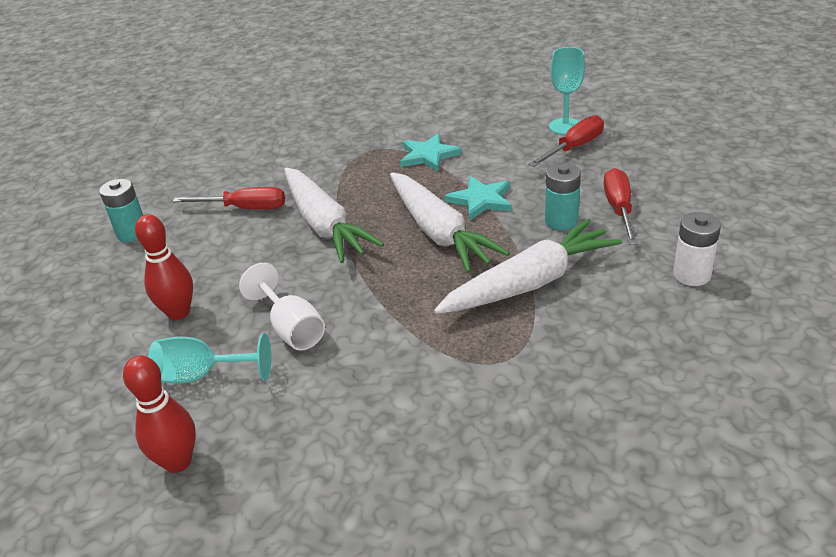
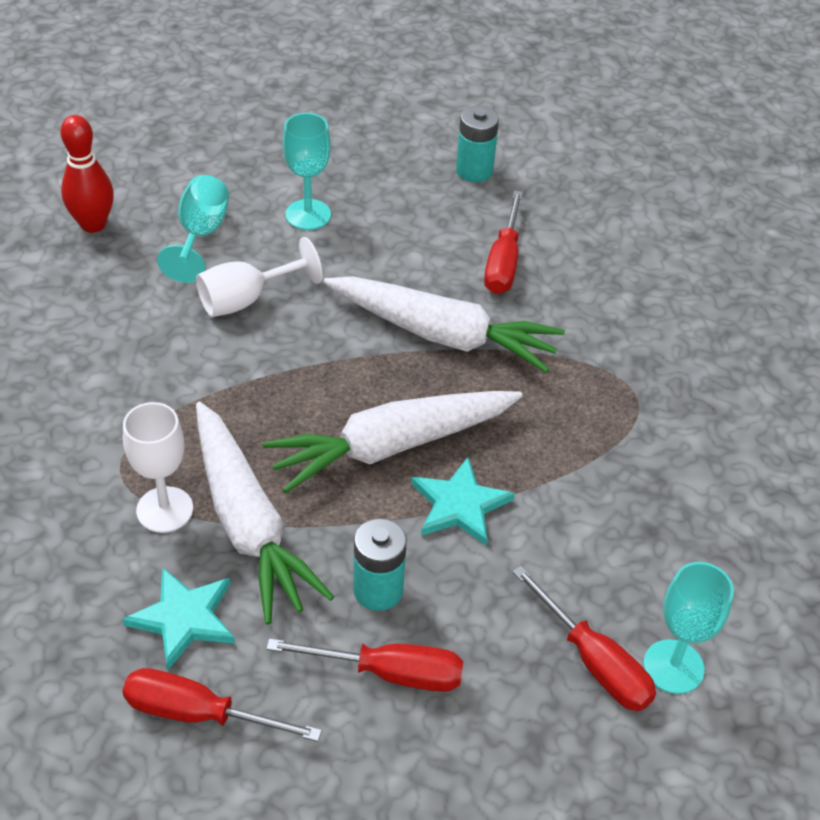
camera: 90 degrees right, 10 degrees up
red bowling pin [135,214,193,320] -> turquoise goblet [283,113,331,230]
white carrot [284,168,384,263] -> white carrot turned 135 degrees counterclockwise [324,276,565,373]
turquoise star [400,134,462,171] -> turquoise star moved to [122,567,235,670]
white battery [673,212,721,286] -> red screwdriver [123,668,322,742]
none -> white goblet [123,402,193,533]

